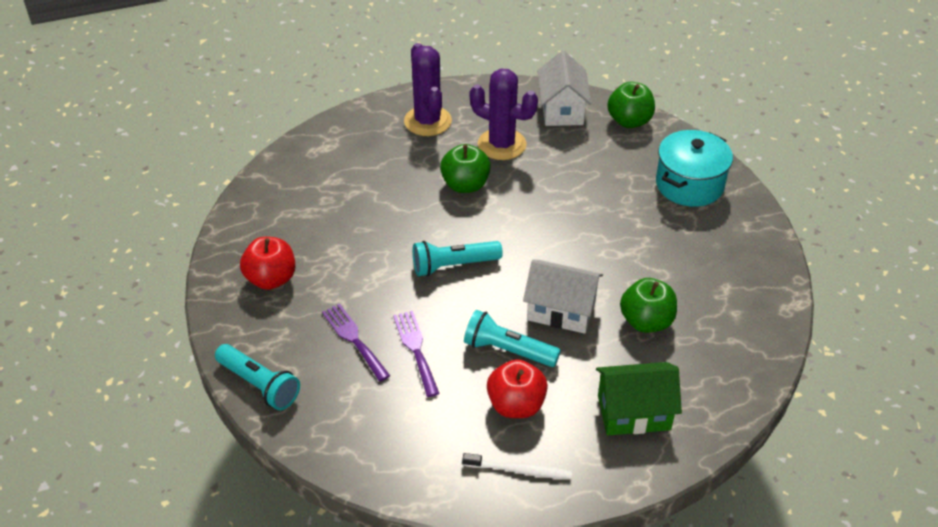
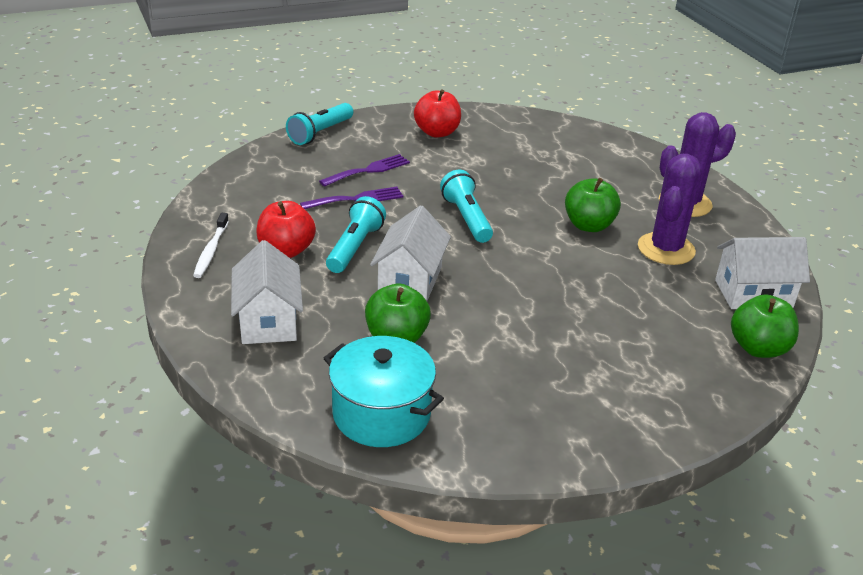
camera: 85 degrees right, 10 degrees down
green house [596,362,682,435] -> white house [231,240,303,344]
turquoise pot [656,130,733,207] -> turquoise pot moved to [324,336,444,447]

